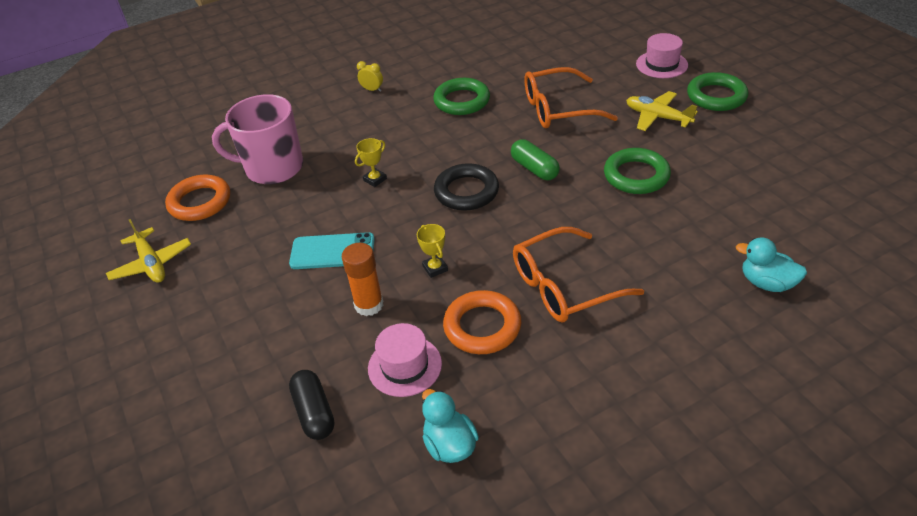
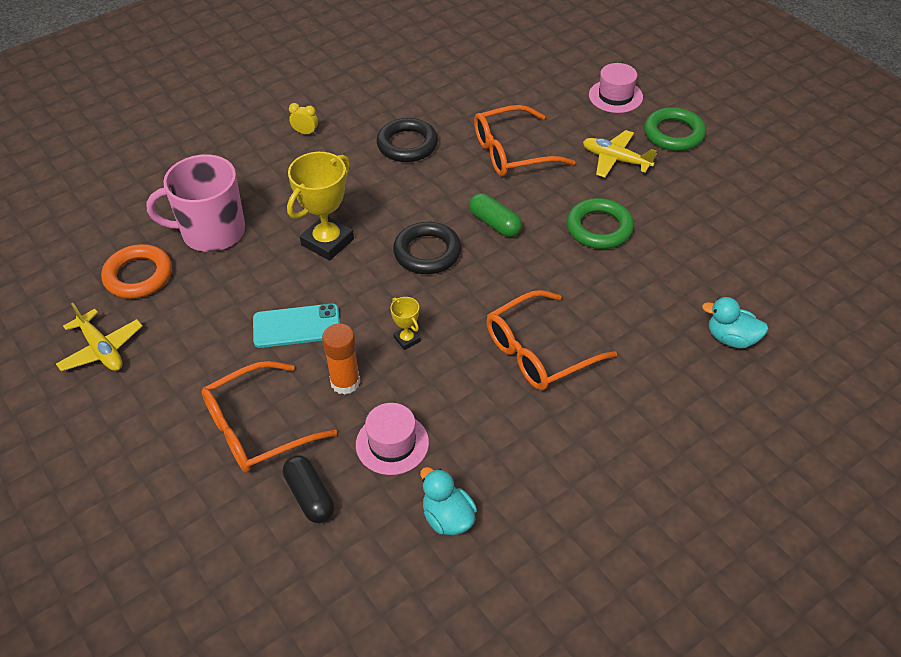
camera: 10 degrees left, 5 degrees up
yellow trophy [355,138,387,187] -> yellow trophy [287,152,354,261], size x2.09
green ring [433,78,490,115] -> black ring [376,118,438,162]
orange ring [443,290,521,354] -> none
none -> orange glasses [202,361,337,473]

